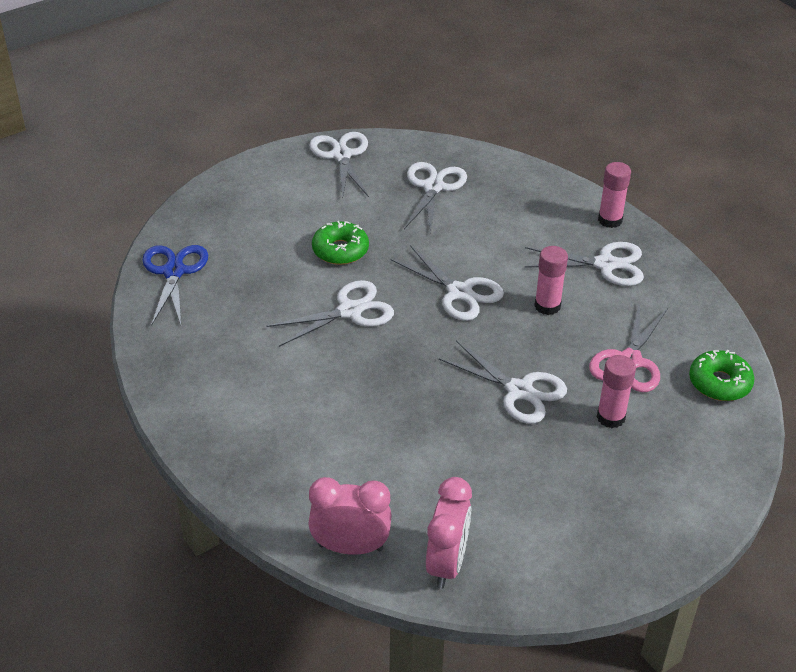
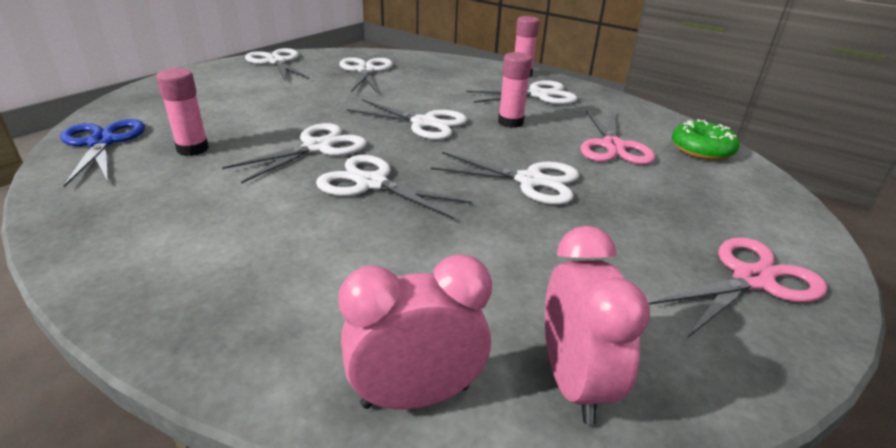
camera: 20 degrees left, 10 degrees down
green donut [312,221,369,265] -> none
pink glue stick [597,355,636,428] -> pink glue stick moved to [156,68,209,156]
none -> white scissors [316,155,472,219]
none -> pink scissors [649,237,827,337]

